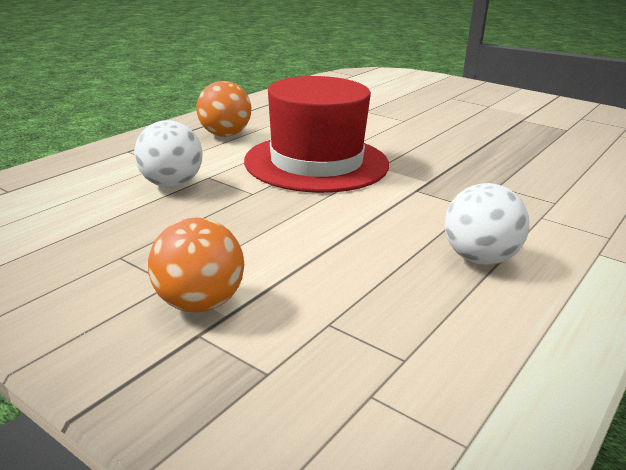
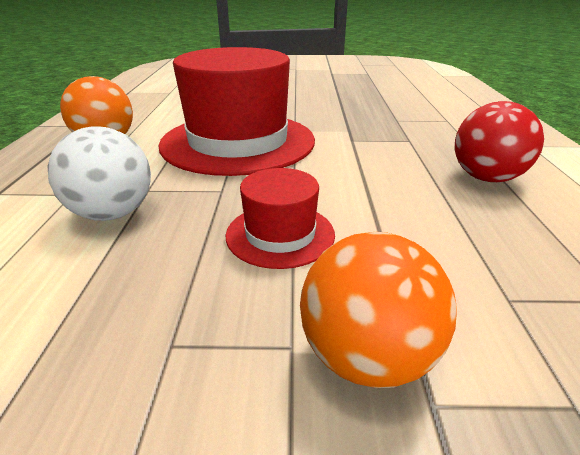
camera: 35 degrees left, 5 degrees up
white ball [445,183,529,265] -> red ball [455,101,544,182]
none -> red hat [226,168,335,269]

